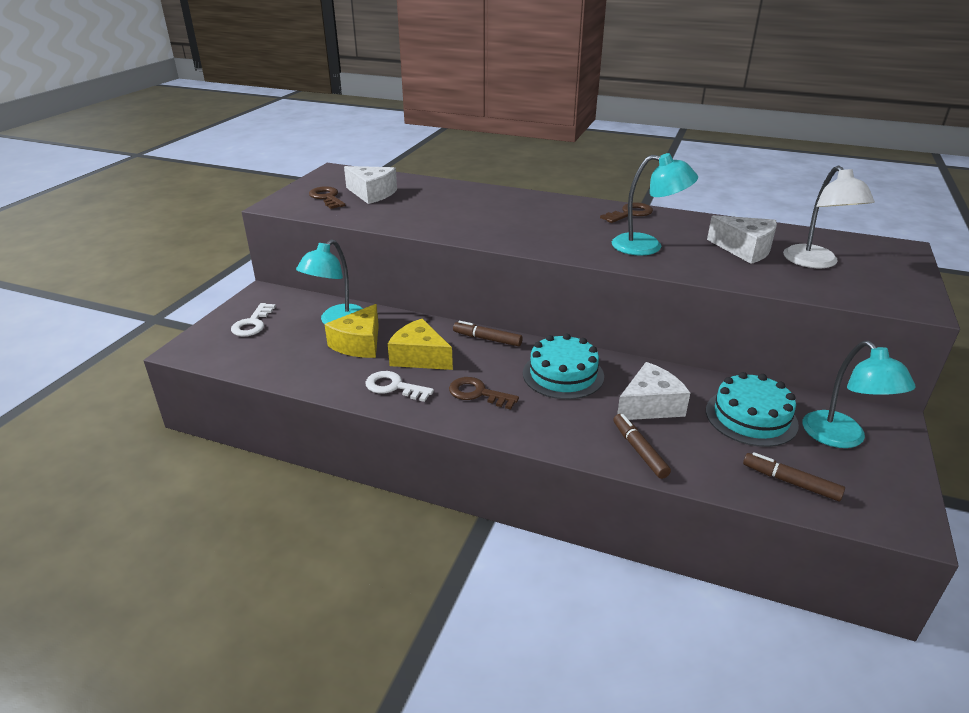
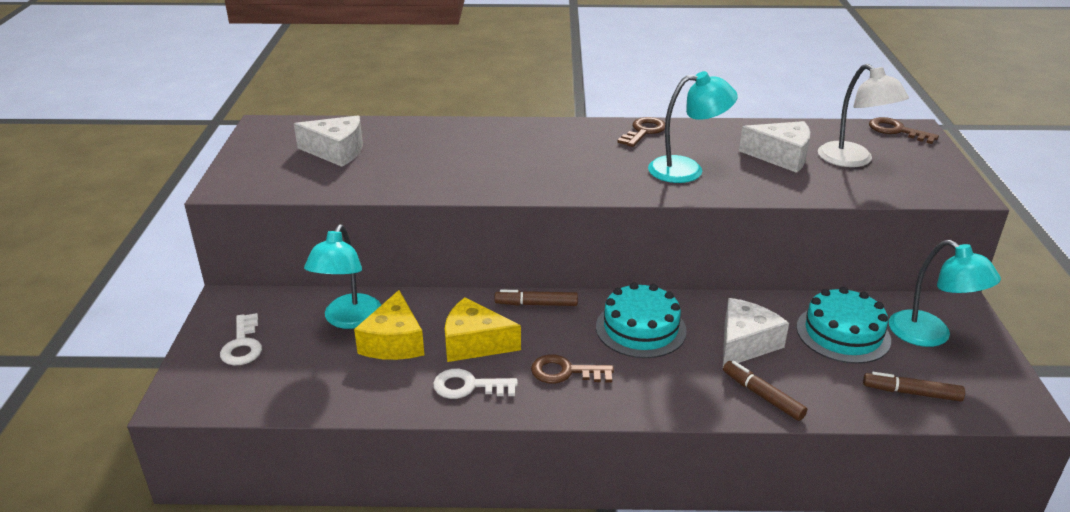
camera: 20 degrees left, 0 degrees up
brown key [309,186,345,209] -> brown key moved to [869,117,939,144]

